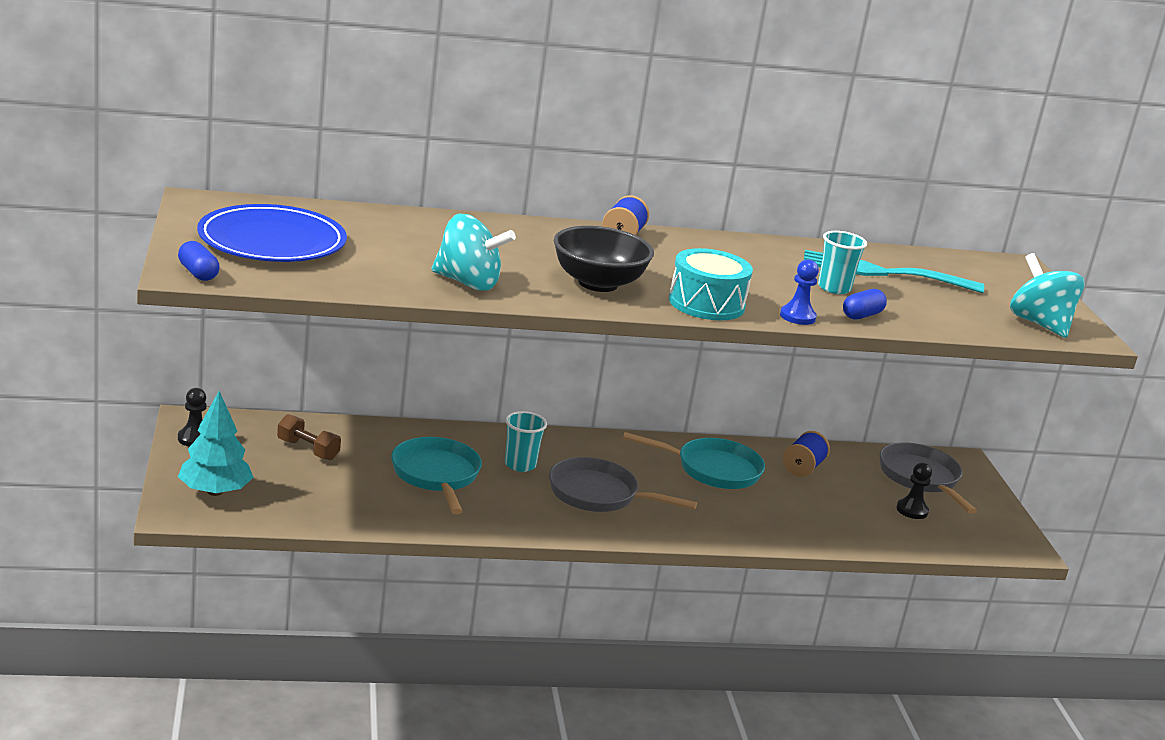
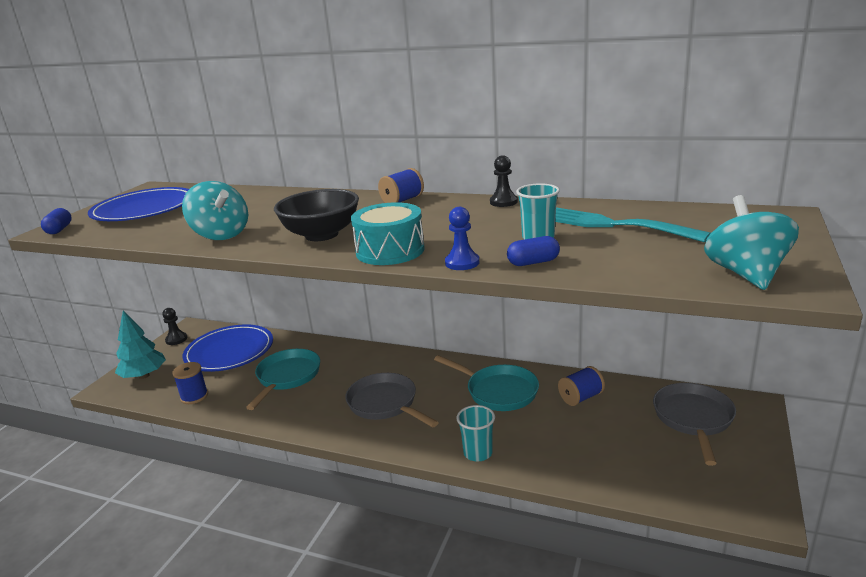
camera: 35 degrees right, 0 degrees up
brown dumbbell [277,414,341,460] -> blue plate [182,324,273,372]
turquoise cup [505,411,547,472] -> turquoise cup moved to [456,405,495,462]
black pawn [896,463,932,519] -> black pawn moved to [490,155,518,207]
none -> blue spool [172,362,208,404]

